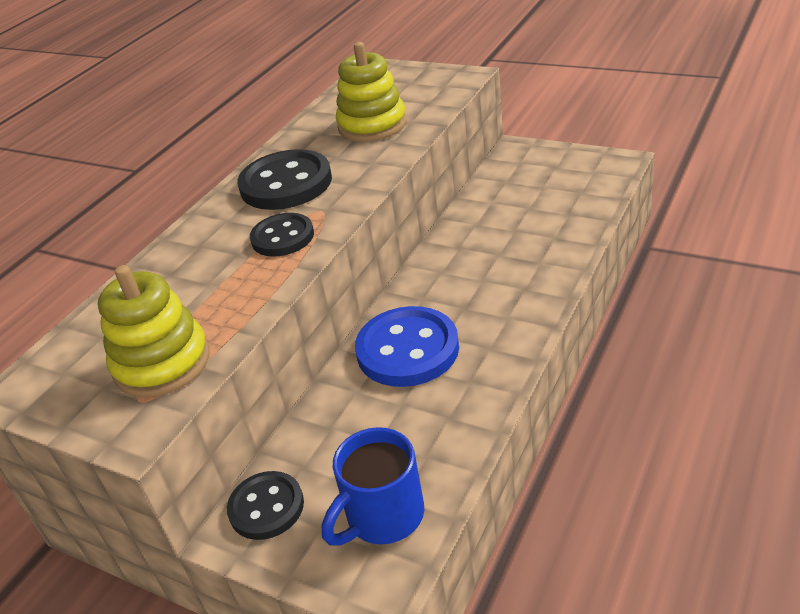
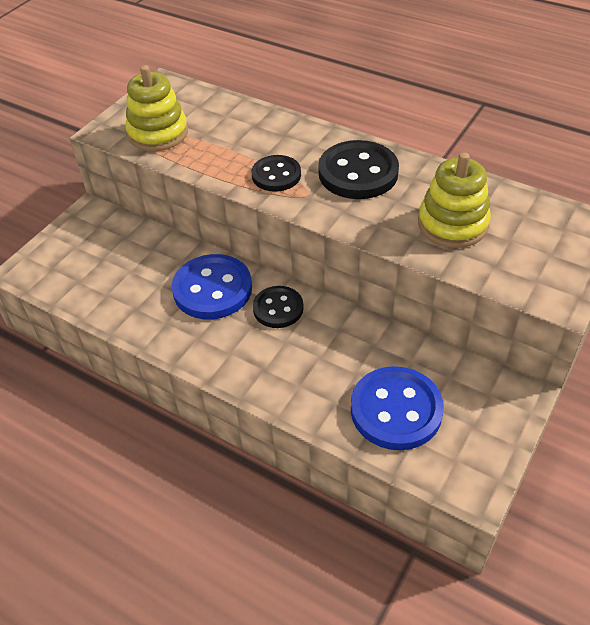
camera: 90 degrees right, 10 degrees up
black button [227,471,304,540] -> black button moved to [253,286,304,328]
blue mug [322,427,424,546] -> none
none -> blue button [351,366,444,450]

